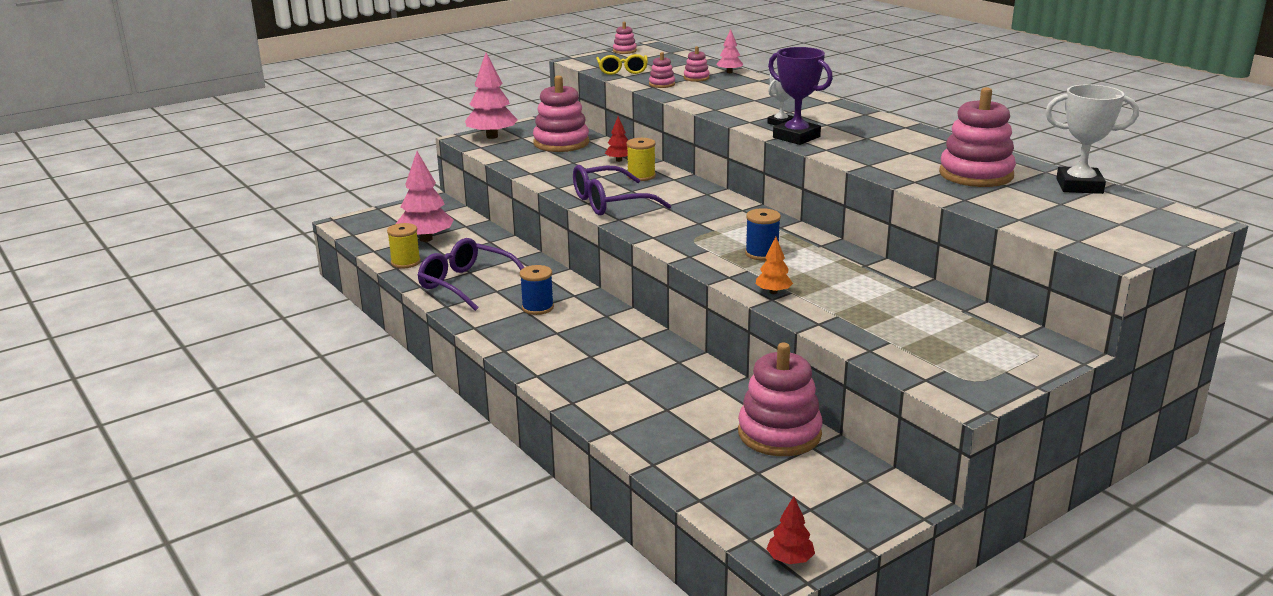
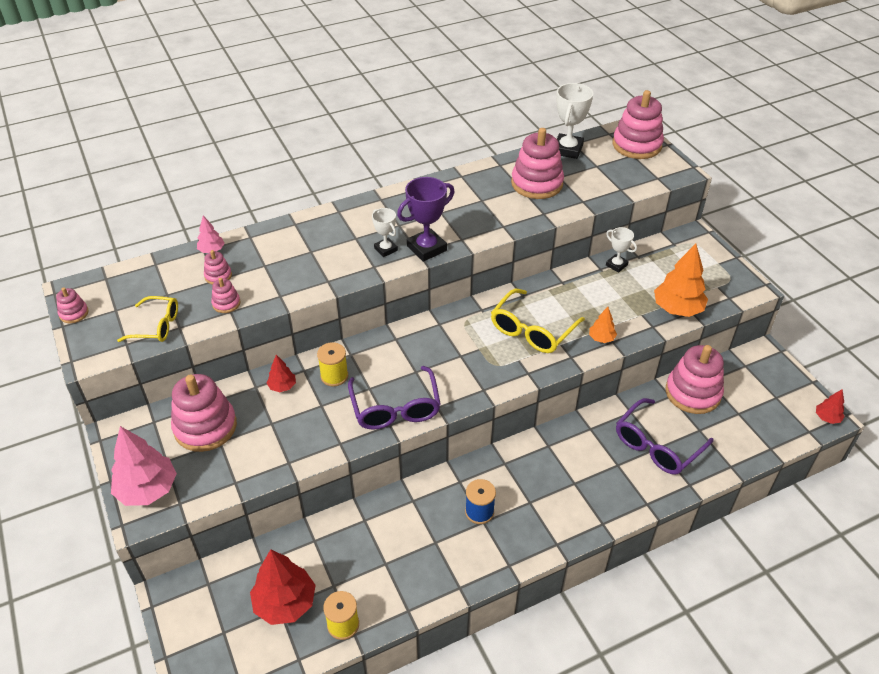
camera: 80 degrees left, 20 degrees up
pink tree [396,151,453,242] -> red tree [250,549,316,625]
purple glasses [417,238,524,311] -> purple glasses moved to [616,398,714,475]
blue spool [745,208,781,261] -> yellow glasses [491,289,585,353]
none -> white trophy [606,227,637,273]
none -> pink stacking toy [613,90,664,159]
none -> orange tree [654,244,708,317]

